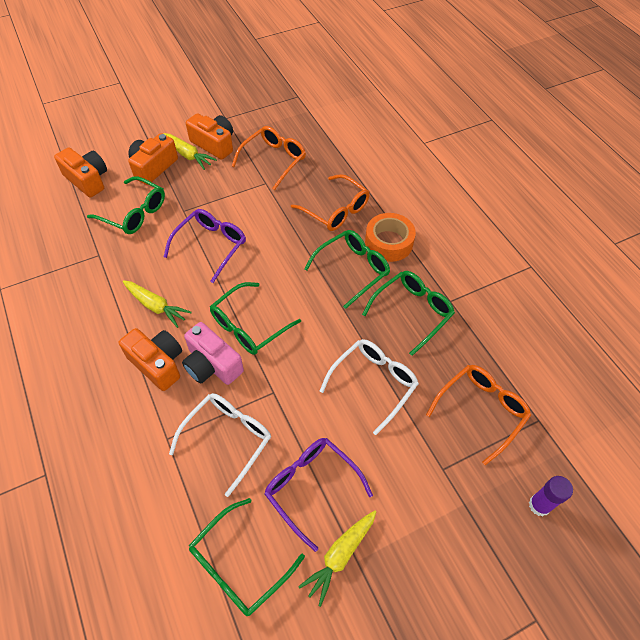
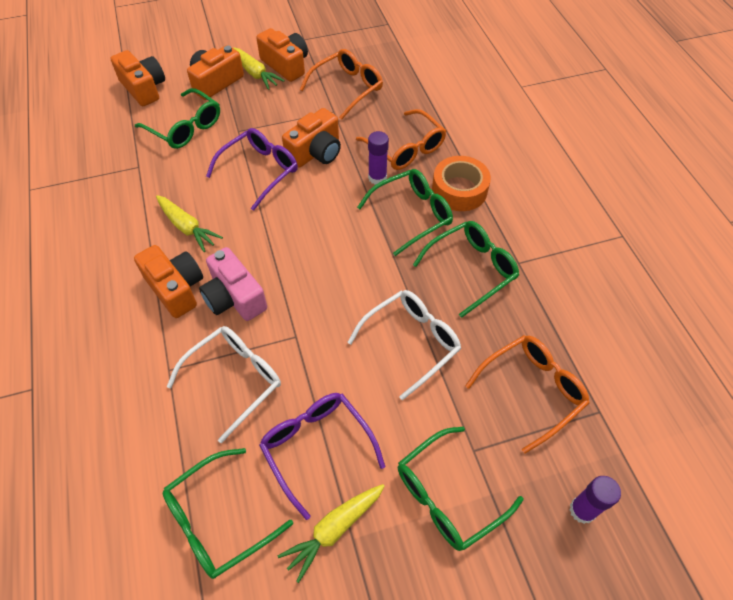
camera: 10 degrees right, 0 degrees up
green glasses [210,282,301,355] -> green glasses moved to [398,426,524,551]
none -> orange camera [282,108,341,168]
none -> purple glue stick [368,131,389,185]

